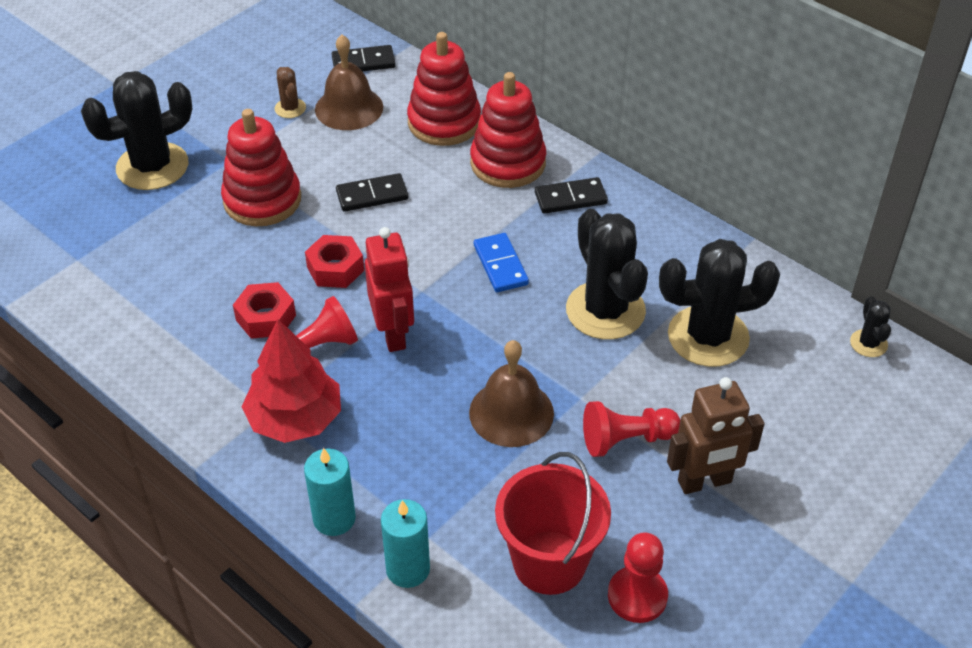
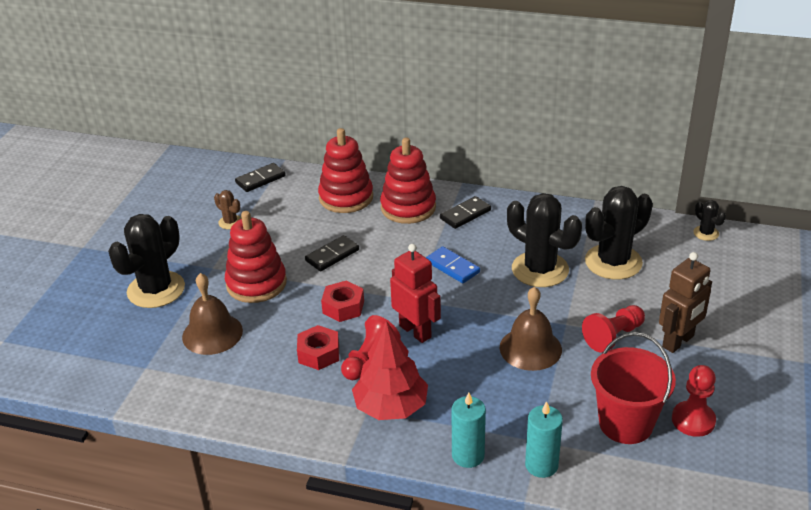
camera: 25 degrees left, 10 degrees down
brown bell [315,35,383,130] -> brown bell moved to [182,273,243,355]

